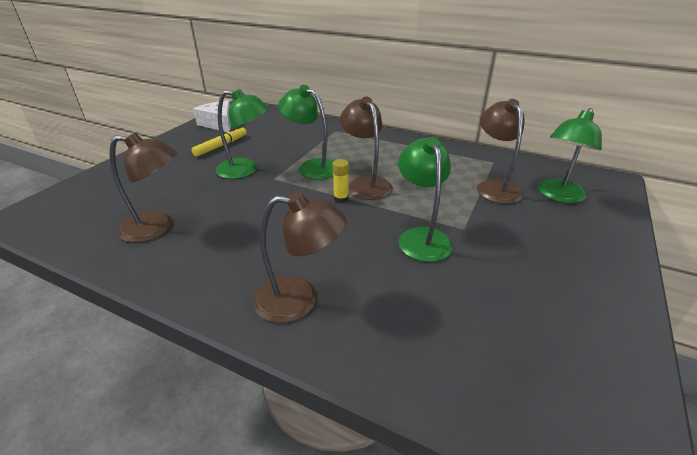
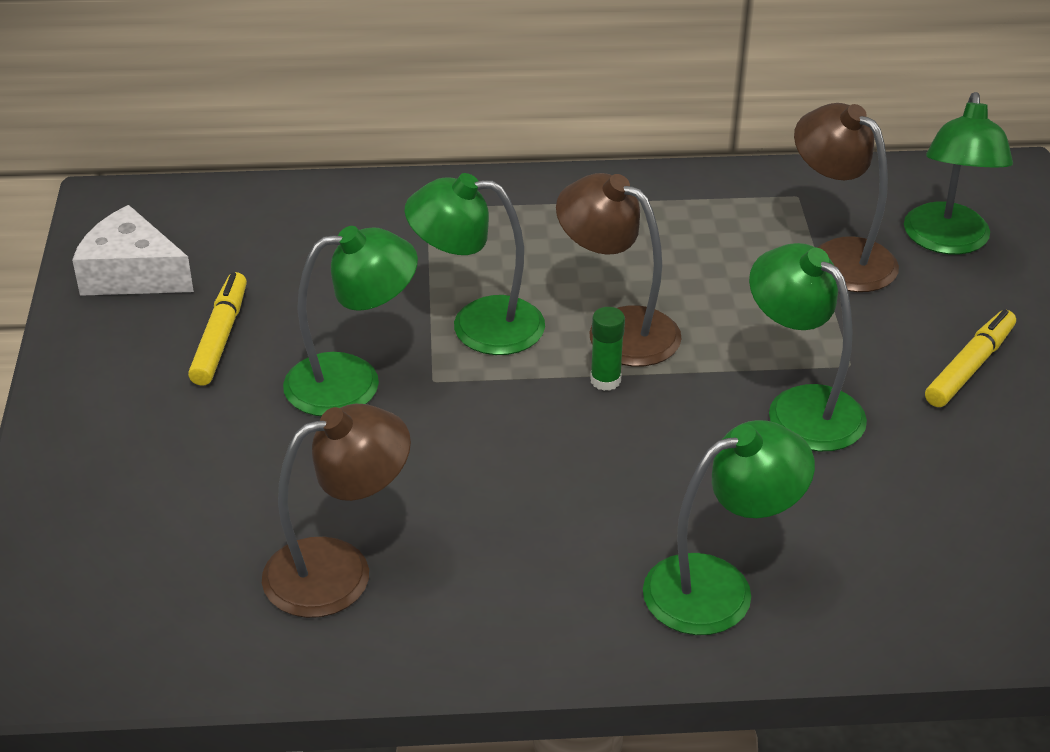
camera: 30 degrees left, 5 degrees up
brown lamp [253,192,347,323] -> green lamp [643,420,815,635]
yellow glue stick [333,159,349,203] -> green glue stick [590,307,625,391]
none -> yellow marker [925,309,1016,407]

